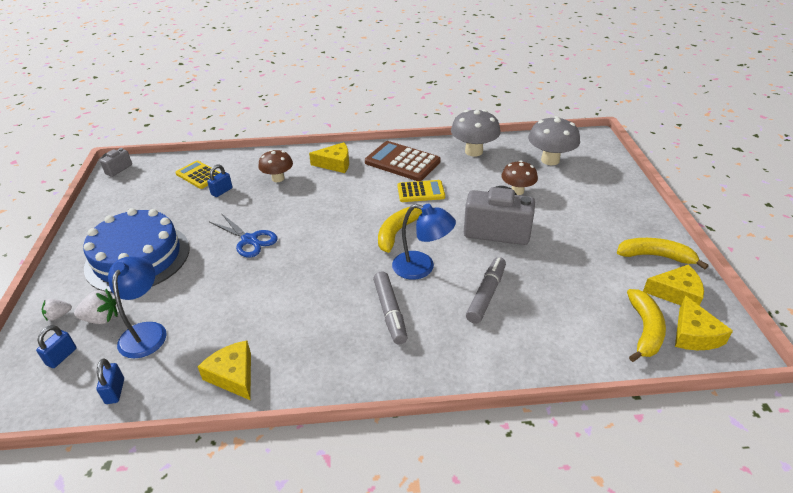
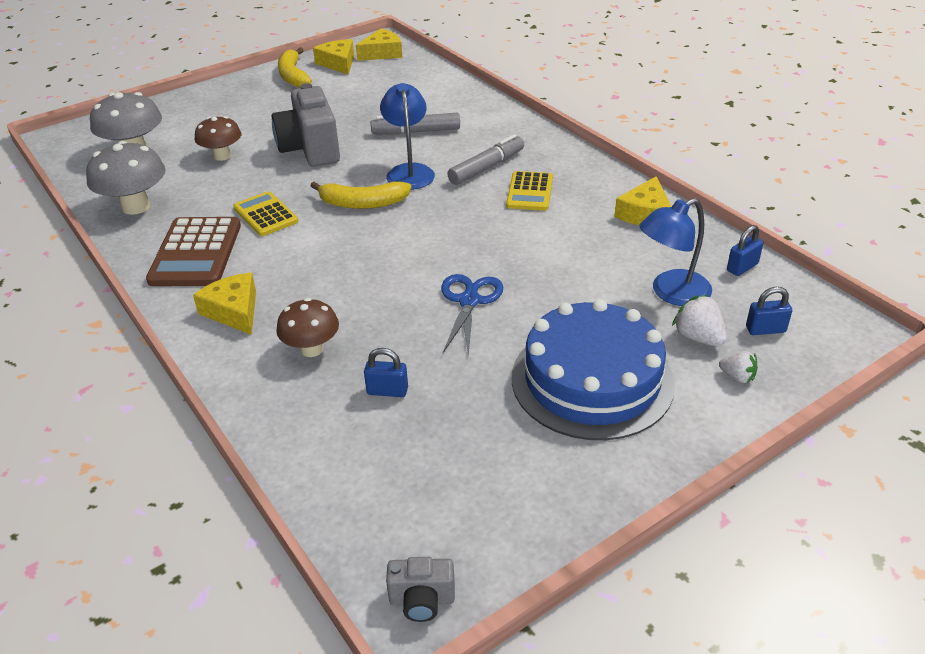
camera: 120 degrees left, 0 degrees up
yellow calculator [175,160,220,189] -> yellow calculator moved to [506,171,553,211]
yellow banana [627,289,666,362] -> none

